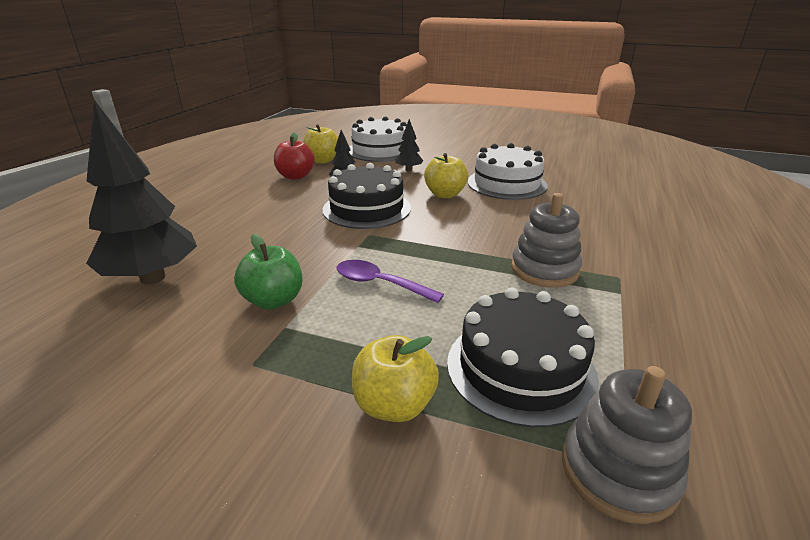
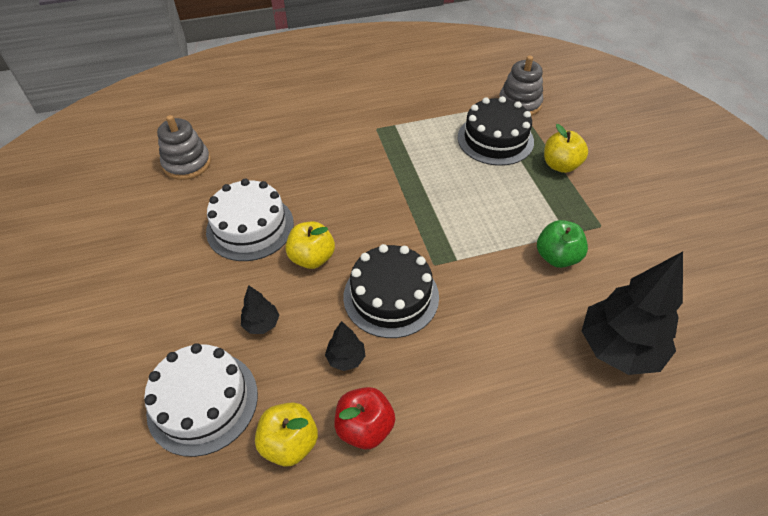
camera: 125 degrees left, 20 degrees up
purple spoon [337,260,444,303] -> none
grey stacking toy [511,193,582,288] -> grey stacking toy moved to [157,115,211,180]

